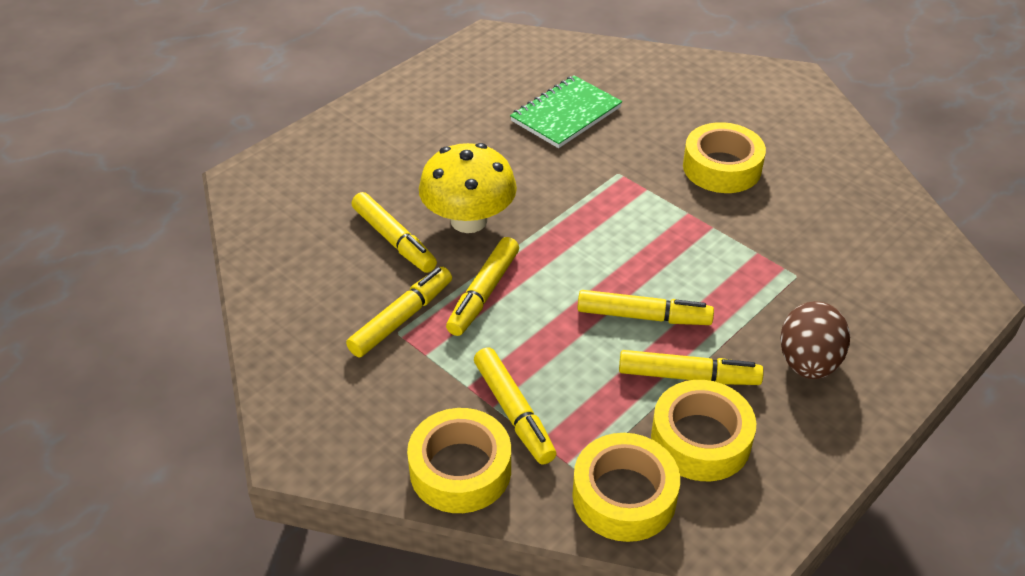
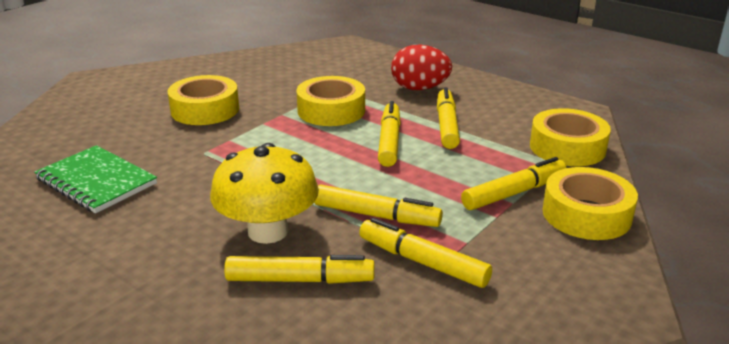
camera: 95 degrees left, 15 degrees down
yellow marker [352,192,437,273] -> yellow marker turned 45 degrees clockwise [224,255,375,284]
yellow tape [651,380,756,481] -> yellow tape moved to [297,76,365,126]
brown egg [780,301,850,379] -> red egg [391,45,452,90]

